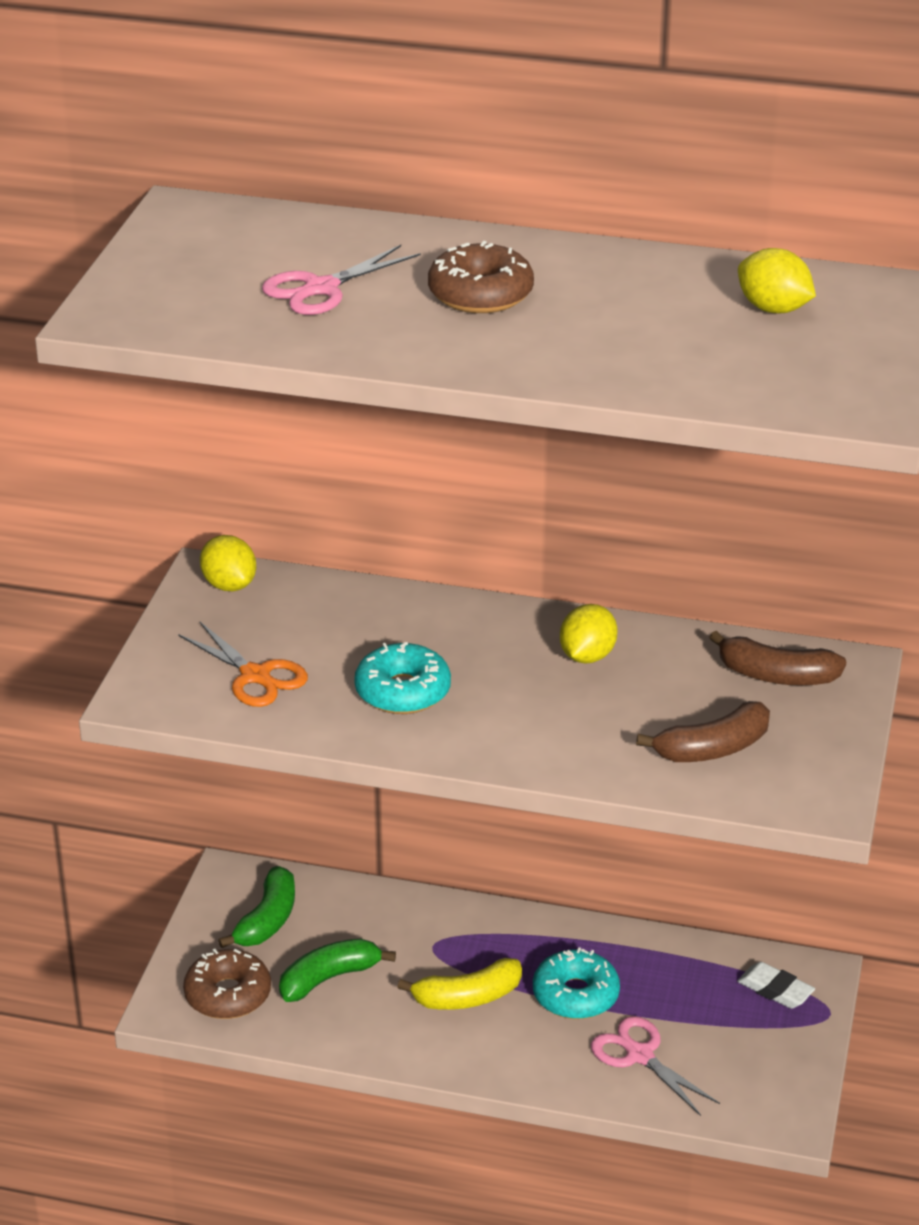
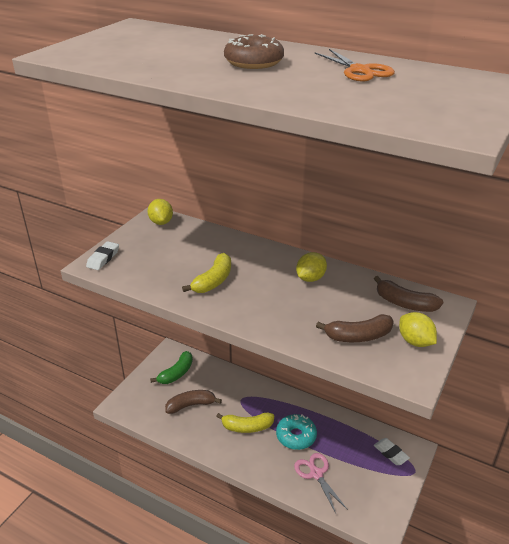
camera: 15 degrees right, 0 degrees up
orange scissors [178,622,308,707] -> orange scissors moved to [315,49,395,81]
brown donut [183,949,271,1019] -> none
pink scissors [262,245,421,315] -> none
green banana [279,939,396,1002] -> brown banana [165,390,222,414]
turquoise donut [354,642,451,714] -> yellow banana [182,253,231,293]
yellow lemon [738,248,816,313] -> yellow lemon moved to [399,312,437,347]
none -> white eraser [86,241,119,270]

